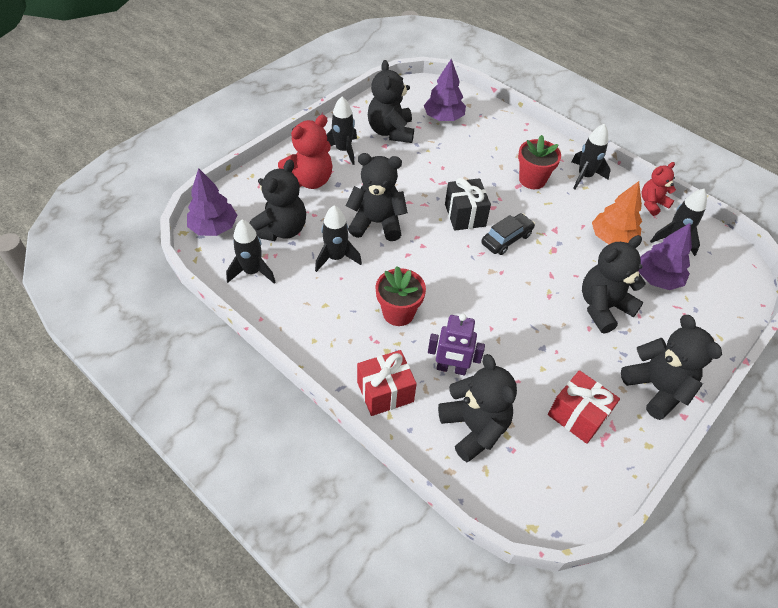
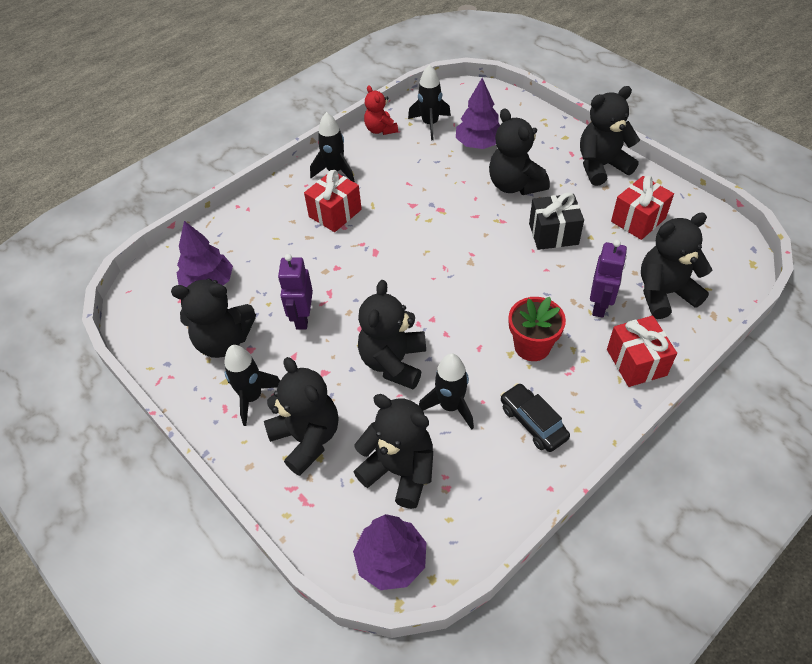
camera: 80 degrees left, 0 degrees up
black rocket [226,220,275,283] -> none
red teddy bear [278,115,333,189] -> black teddy bear [264,357,338,476]
black gift [445,178,491,231] -> black gift moved to [529,193,584,250]
black car [481,213,535,255] -> black car moved to [500,383,570,452]
red flower pot [518,135,561,189] -> red gift [304,170,362,232]
orange tree [592,181,642,244] -> none
none -> purple robot [278,254,313,330]

